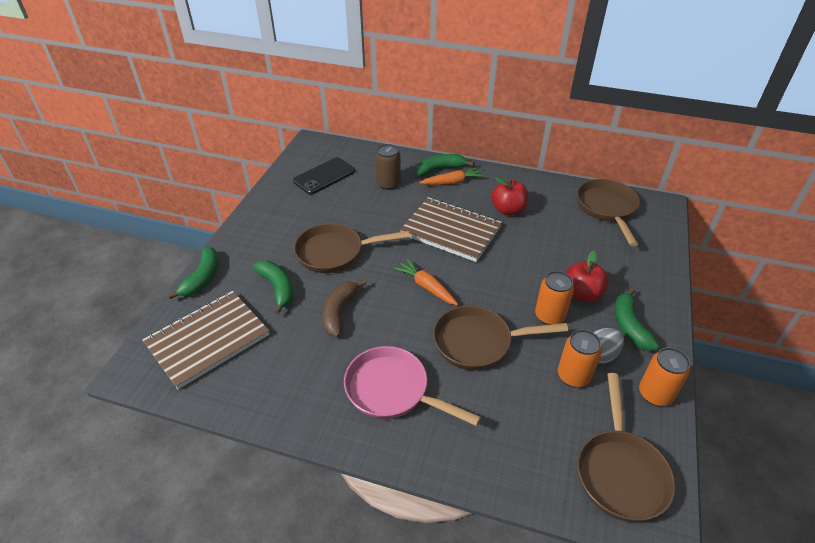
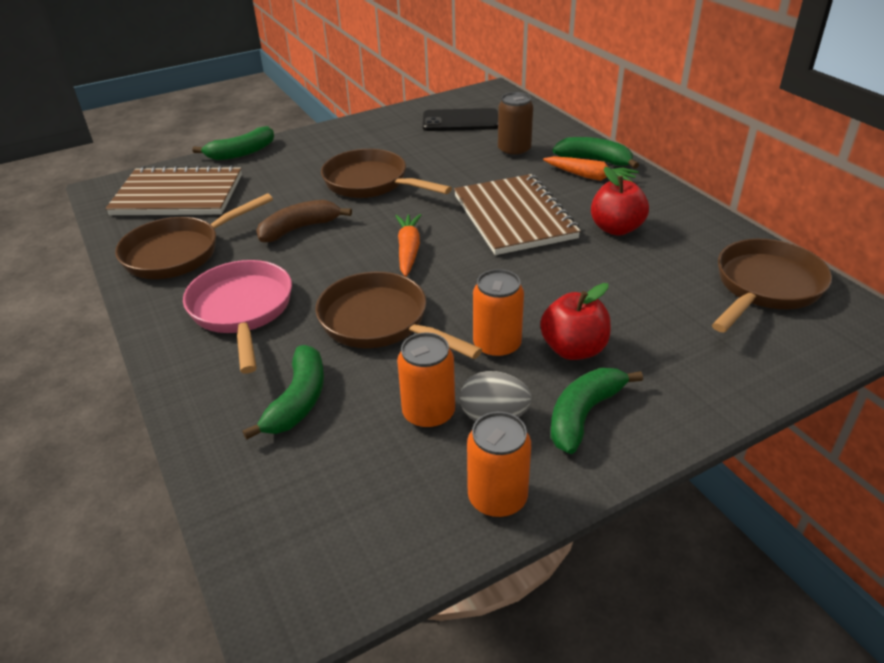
camera: 45 degrees right, 5 degrees down
green banana [253,261,293,314] -> green banana moved to [243,345,324,440]
brown pan [577,373,675,522] -> brown pan moved to [115,193,273,279]

